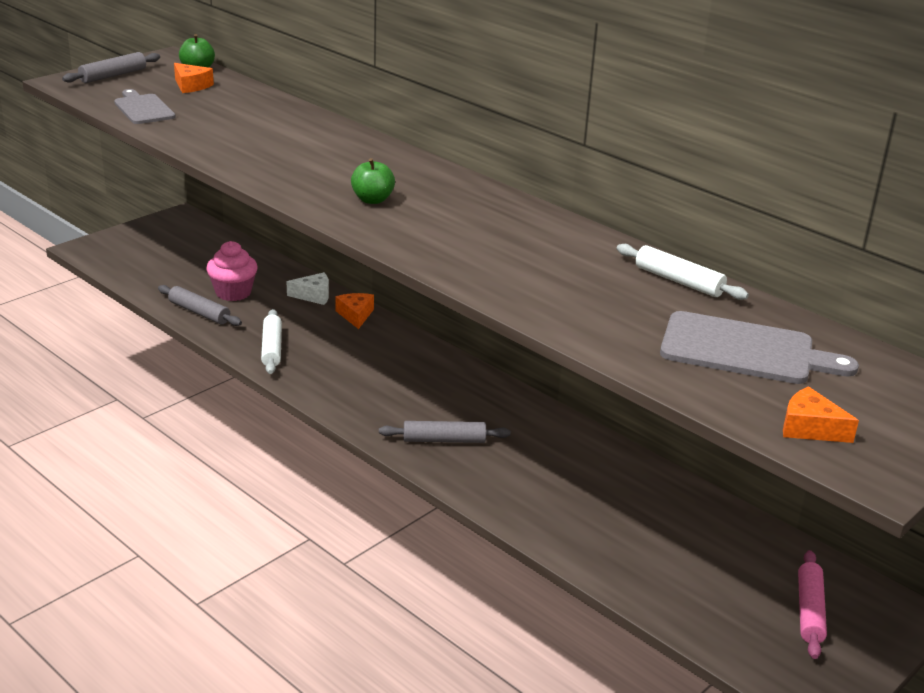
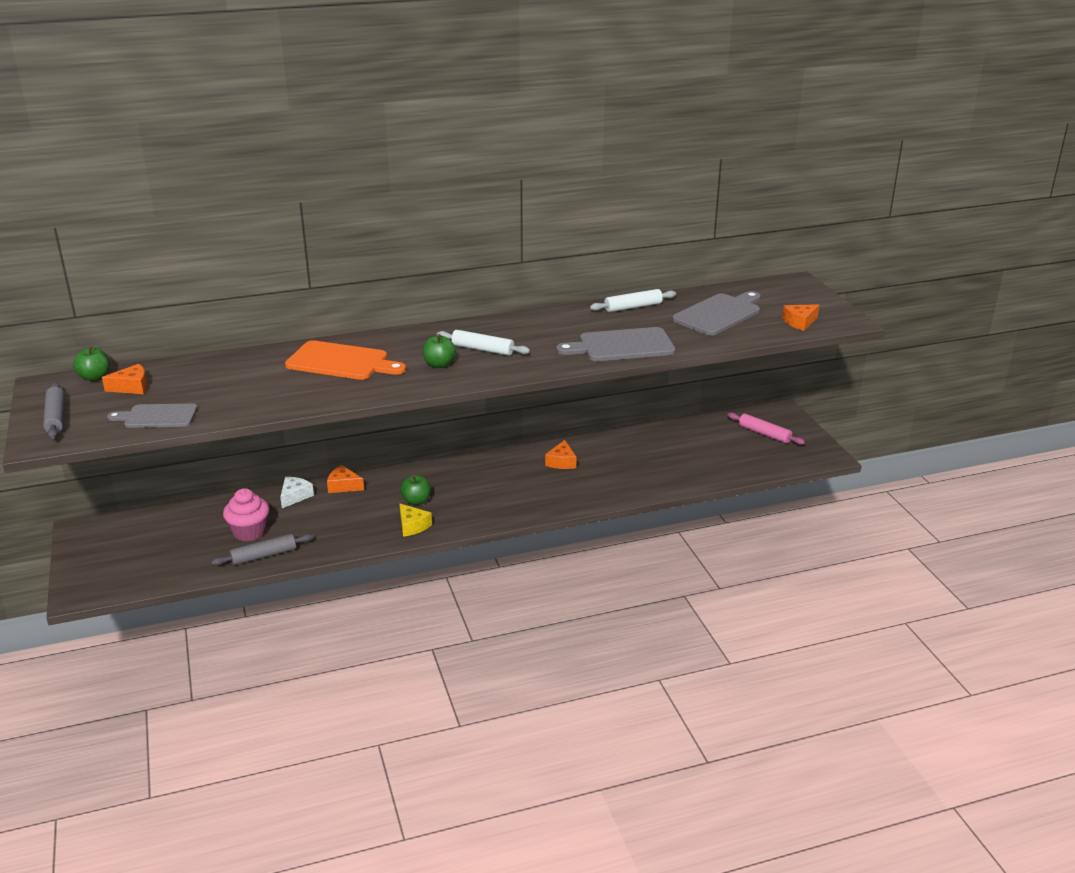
camera: 60 degrees left, 0 degrees up
white rolling pin [261,309,282,374] -> white rolling pin moved to [437,330,530,356]
grey rolling pin [379,421,511,443] -> none
none -> orange cutting board [285,340,406,380]
none -> yellow cheese [399,503,432,537]
none -> green apple [400,475,431,505]
none -> orange cheese [545,440,577,469]
none -> grey cutting board [556,327,675,361]

